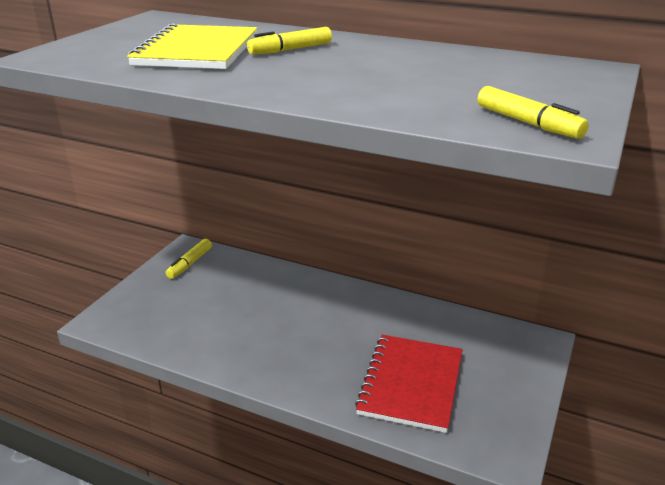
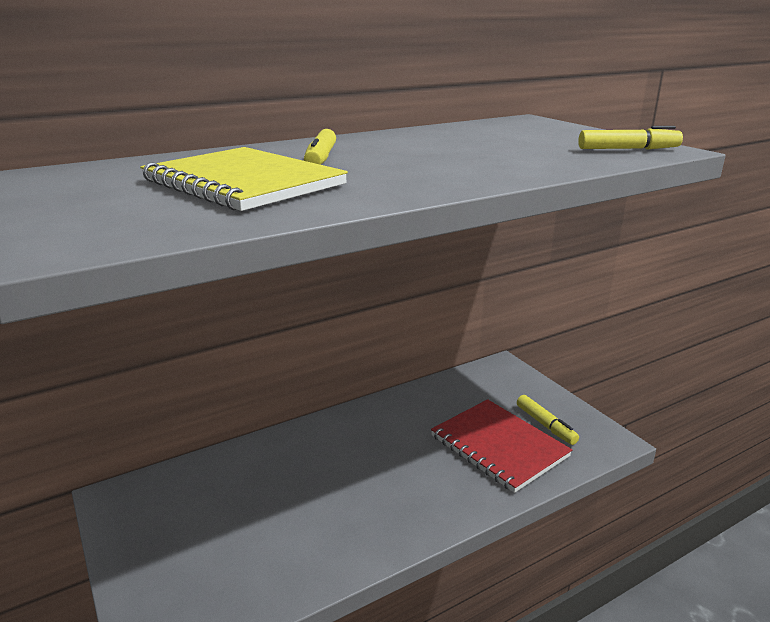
camera: 55 degrees left, 5 degrees down
yellow marker [166,239,212,279] -> yellow marker moved to [517,395,579,445]

